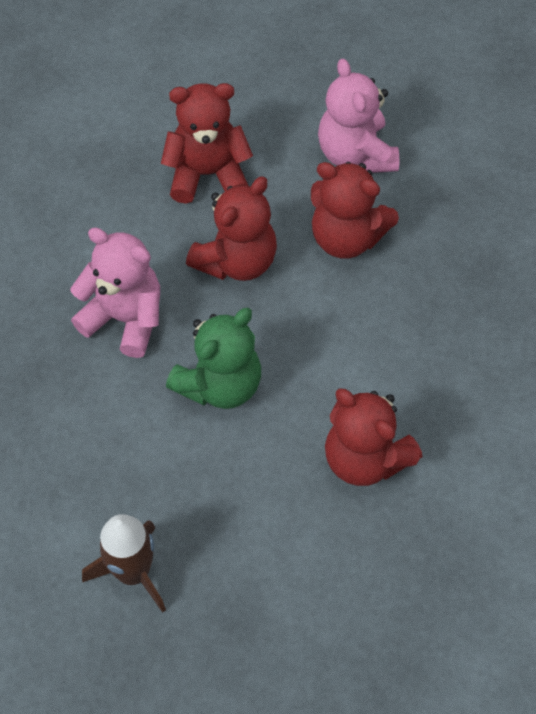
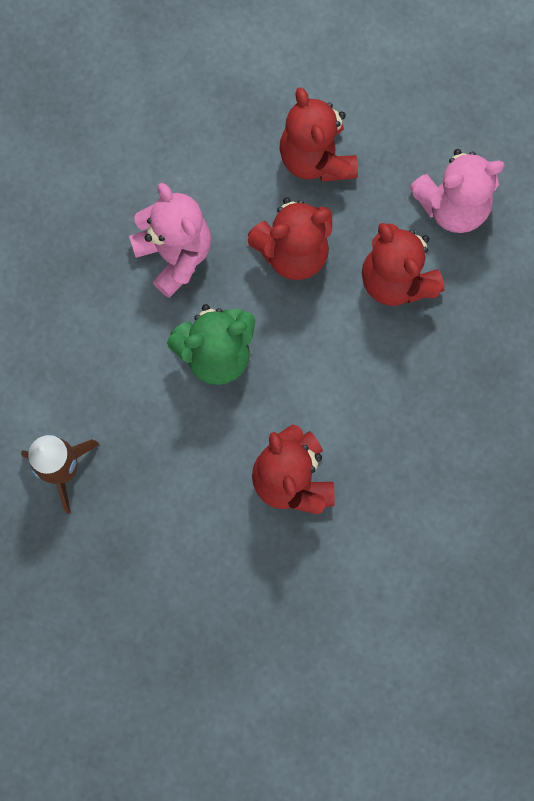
camera: 30 degrees right, 15 degrees up
red teddy bear [161,83,253,204] -> red teddy bear turned 135 degrees counterclockwise [279,87,358,182]
pink teddy bear [318,58,399,173] -> pink teddy bear turned 120 degrees counterclockwise [409,149,505,233]

